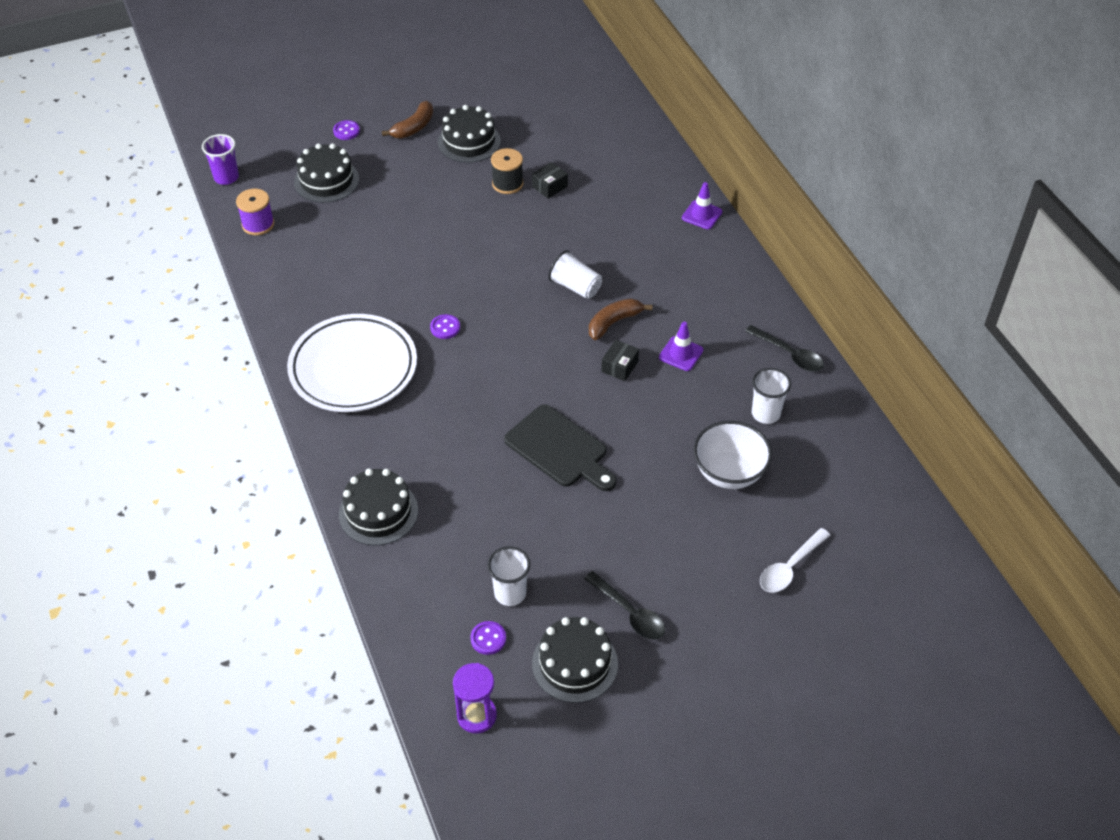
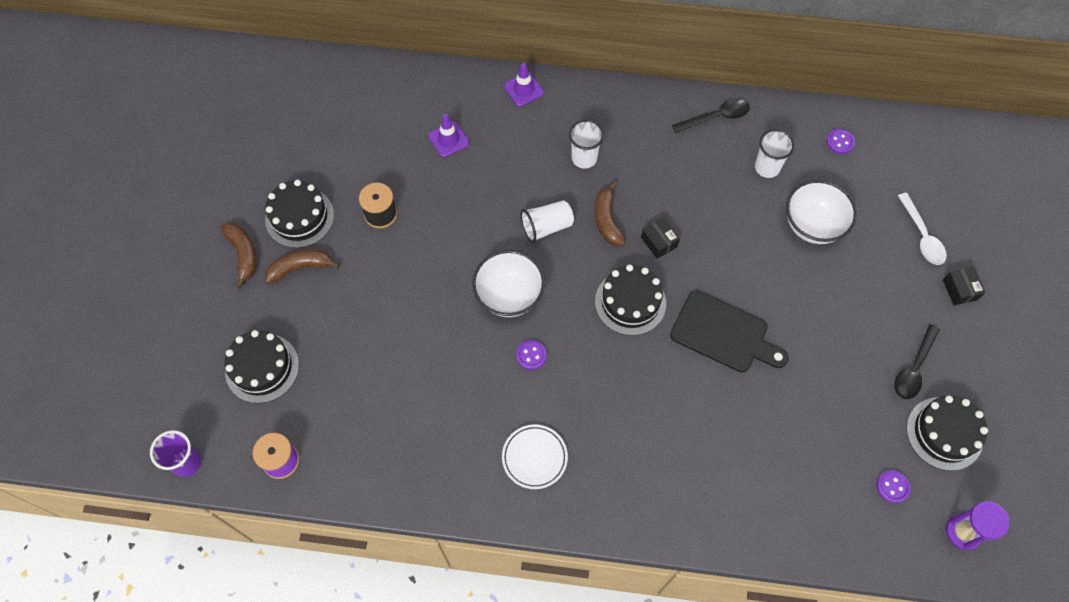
camera: 60 degrees left, 15 degrees up
white plate [287,314,417,412] -> white plate [502,424,568,489], size x0.49
purple button [333,120,360,140] -> purple button moved to [826,129,855,154]
black cake [339,469,418,546] -> black cake moved to [595,264,666,336]
white cup [487,546,530,606] -> white cup moved to [569,120,604,169]
black cutting board [504,404,617,491] -> black cutting board turned 45 degrees clockwise [670,290,789,372]
black box [532,162,568,198] -> black box moved to [943,267,986,305]
black spoon [584,571,665,640] -> black spoon turned 135 degrees clockwise [894,324,940,399]
purple traffic cone [659,322,703,371] -> purple traffic cone moved to [428,114,469,157]
none -> brown banana [265,249,340,284]
none -> white bowl [472,250,545,317]

